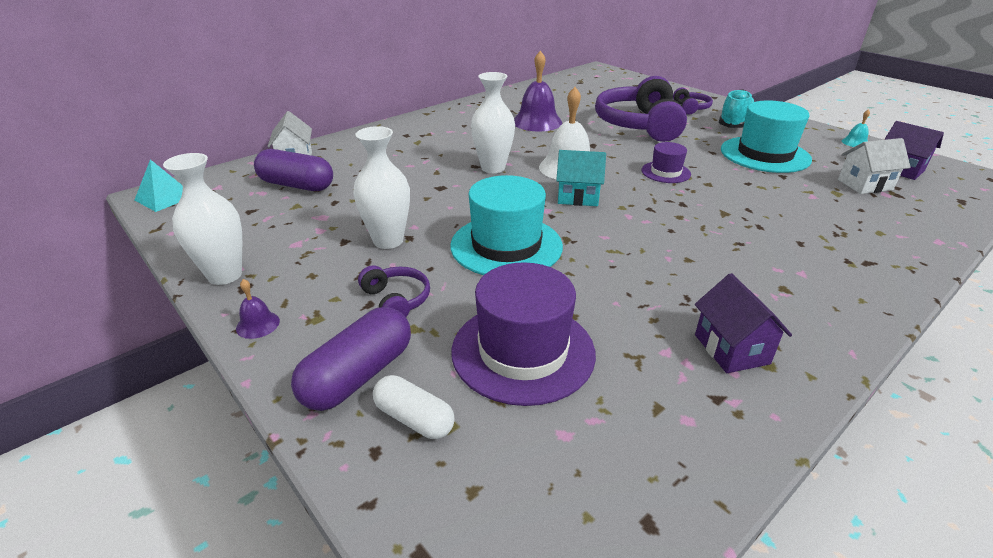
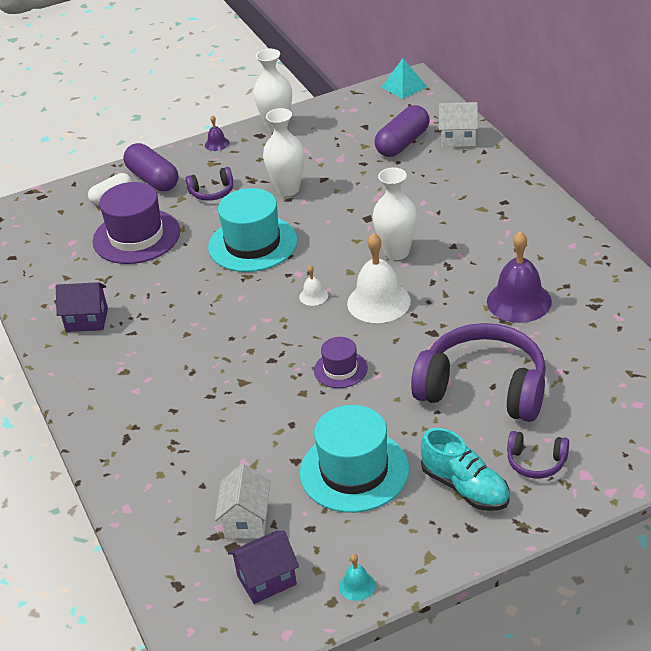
camera: 110 degrees right, 5 degrees up
turquoise house [556,150,606,206] -> white bell [299,265,328,306]

